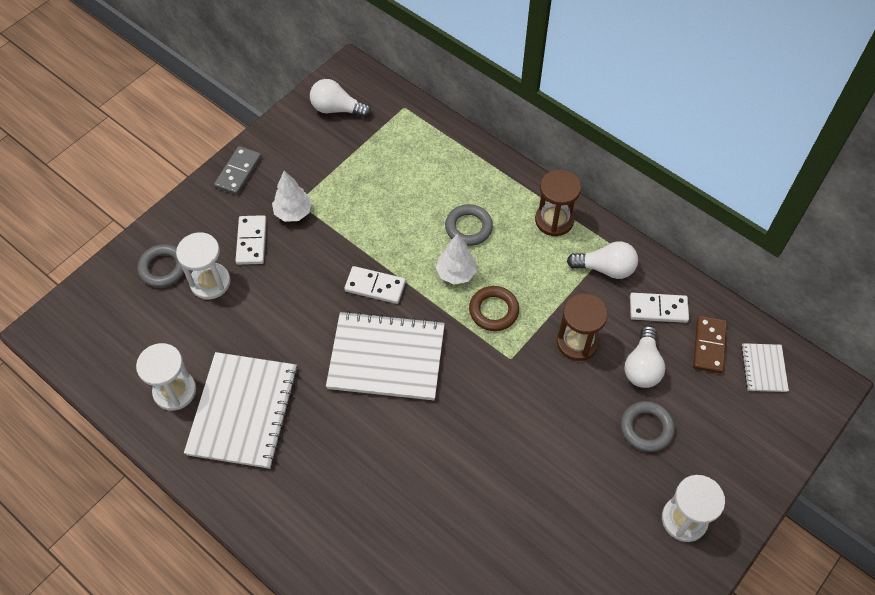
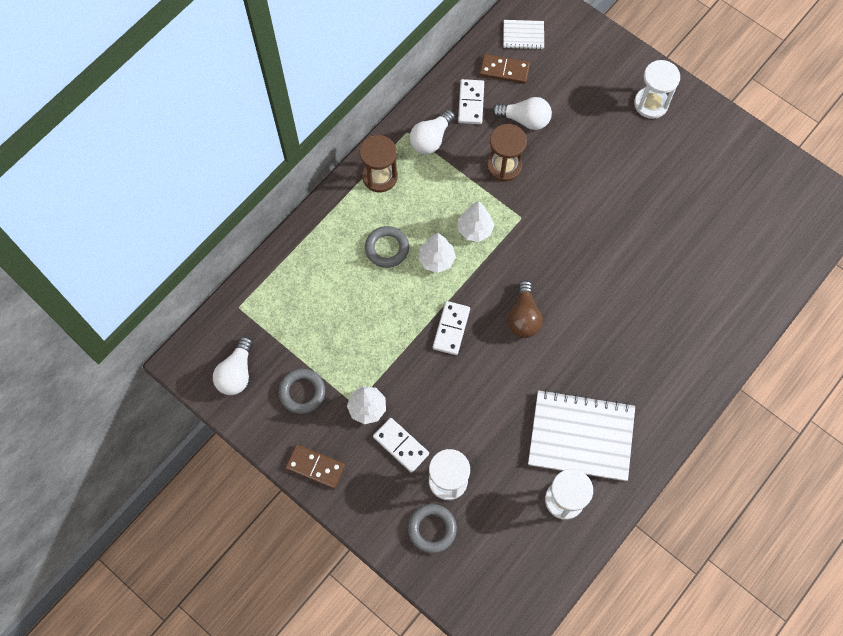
camera: 90 degrees left, 10 degrees up
grey domino [214,146,262,195] -> brown domino [285,444,345,489]
white domino [235,215,267,265] -> white domino turned 45 degrees clockwise [373,418,429,473]
white notebook [326,311,445,400] -> brown light bulb [507,280,542,338]
brown ring [469,286,519,331] -> white tree [458,201,495,242]
white light bulb [567,241,638,279] -> white light bulb turned 150 degrees counterclockwise [410,109,455,154]
grey ring [621,401,675,452] -> grey ring moved to [279,369,325,414]

